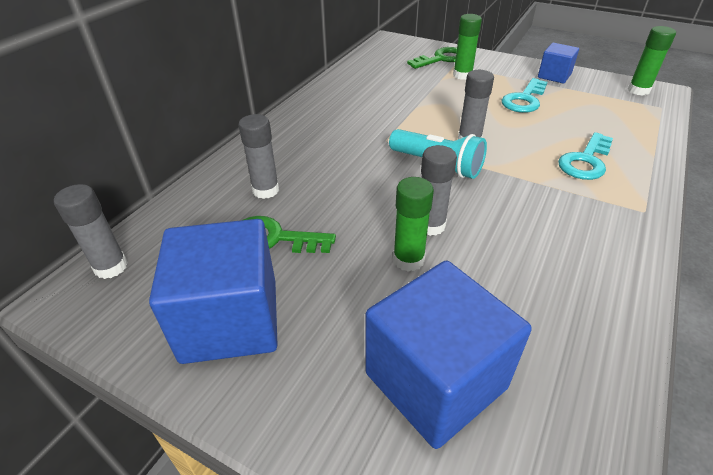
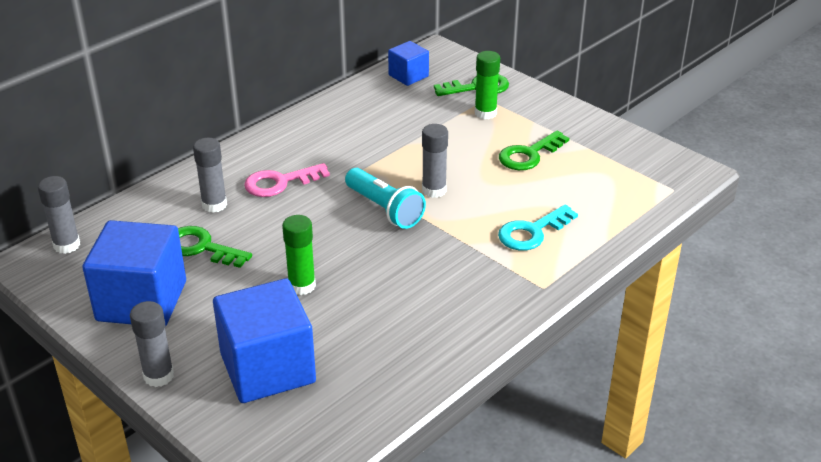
camera: 15 degrees right, 5 degrees down
grey glue stick [421,145,457,236] -> grey glue stick moved to [130,301,174,387]
turquoise key [501,78,547,113] -> green key [499,131,569,170]
blue cube [538,43,579,84] -> blue cube moved to [388,41,429,86]
green glue stick [628,26,676,96] -> none
none -> pink key [244,163,330,197]

